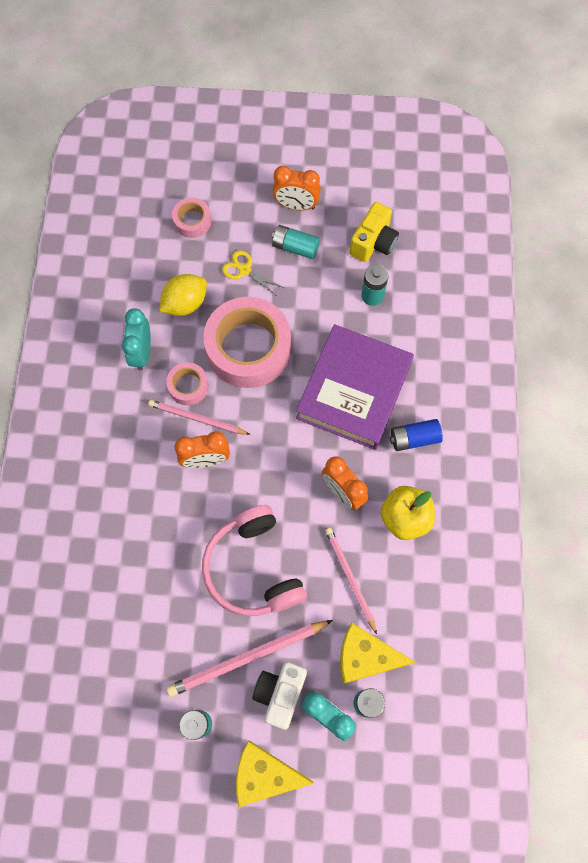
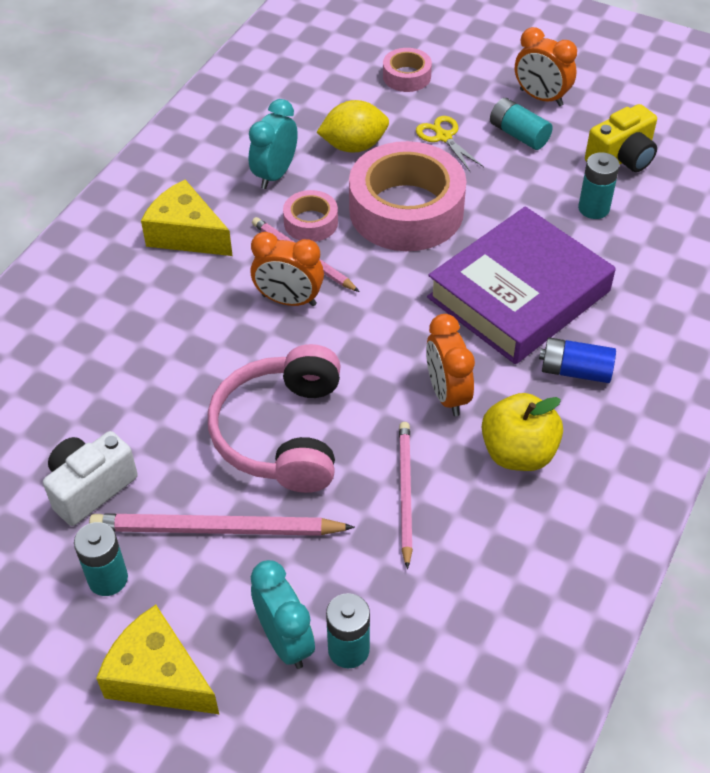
camera: 25 degrees right, 20 degrees down
white camera [252,662,307,730] -> white camera moved to [43,431,138,526]
yellow cheese [340,623,415,684] -> yellow cheese moved to [141,180,233,256]

